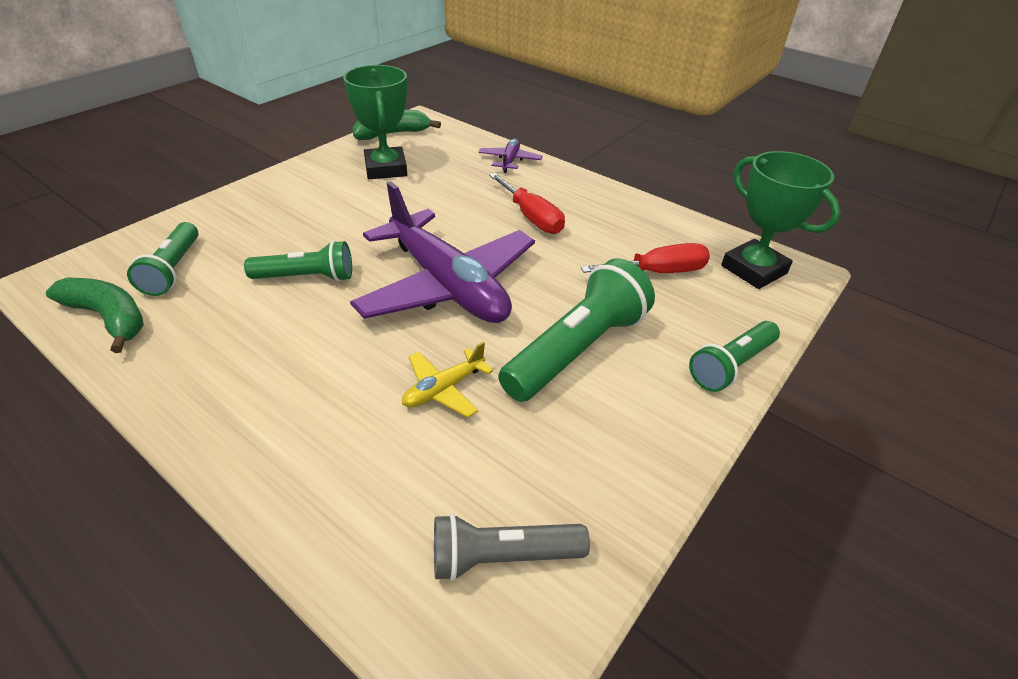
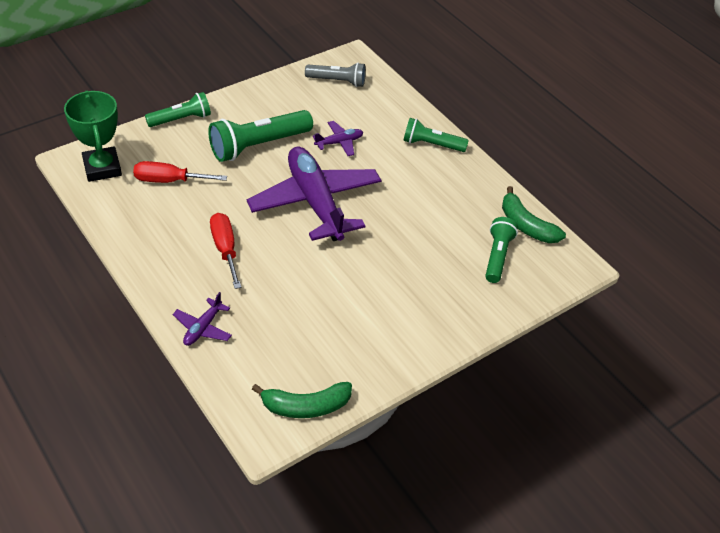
camera: 165 degrees left, 5 degrees up
green flashlight [244,241,352,282] -> green flashlight moved to [403,118,469,152]
green trophy [343,65,407,179] -> none
yellow plane [402,342,493,418] -> purple plane [313,121,363,156]

